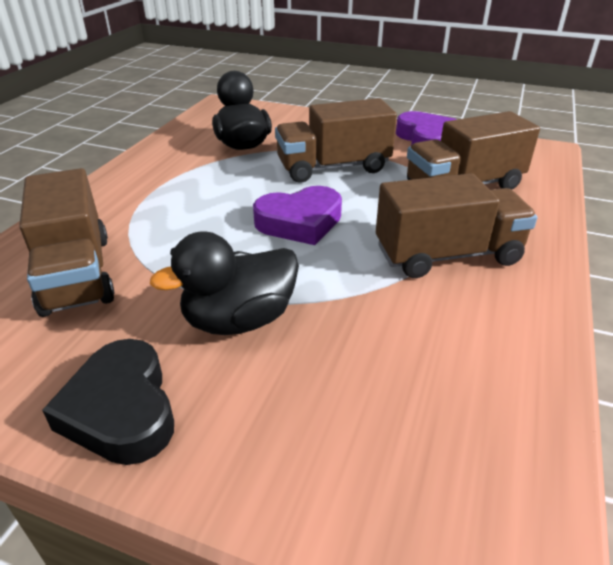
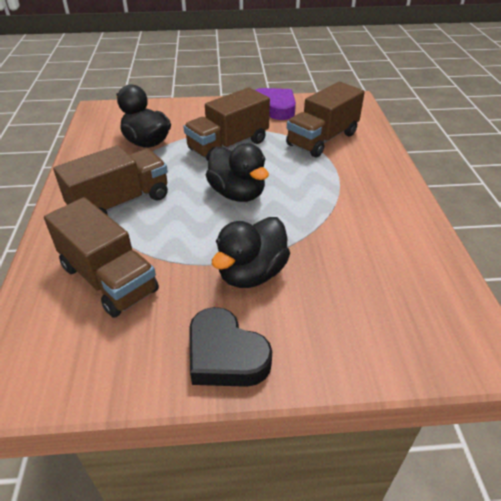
camera: 25 degrees left, 5 degrees up
purple heart [253,186,342,245] -> black duck [206,143,269,202]
brown truck [376,173,538,278] -> brown truck moved to [53,145,168,215]

